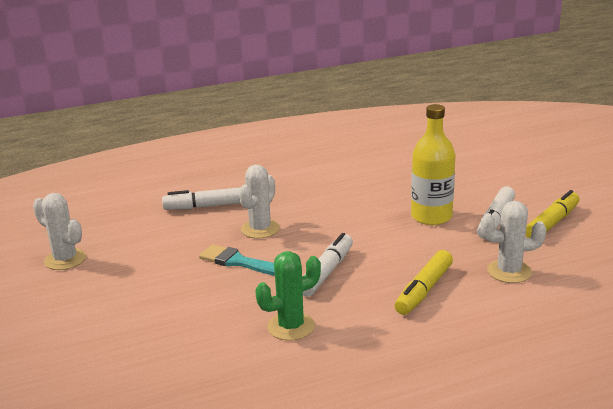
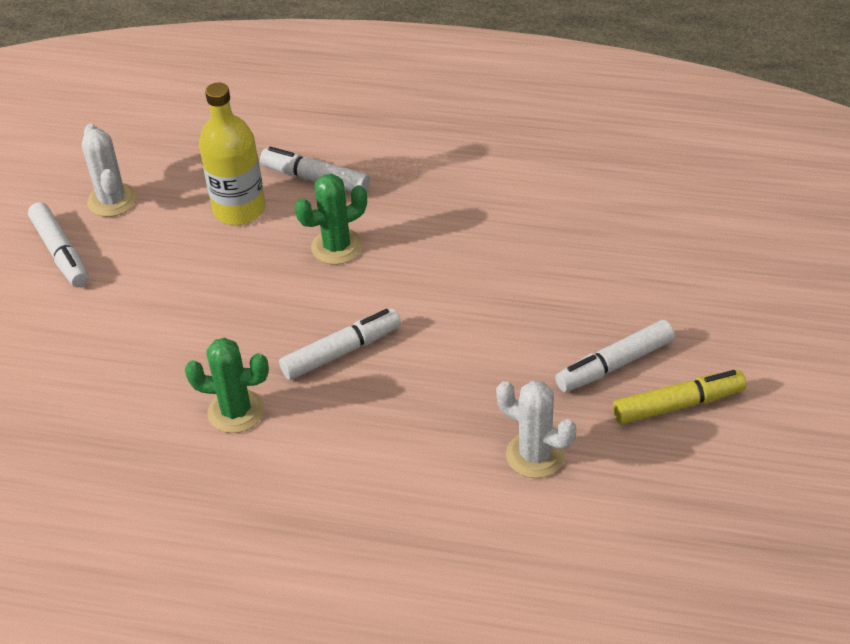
camera: 35 degrees right, 20 degrees up
turquoise brush [199,244,275,276] -> none
white cactus [239,165,280,238] -> green cactus [295,174,367,265]
yellow marker [395,250,453,315] -> none
yellow bottle [411,104,456,225] -> yellow bottle moved to [199,83,265,225]
none -> white marker [28,202,89,288]

